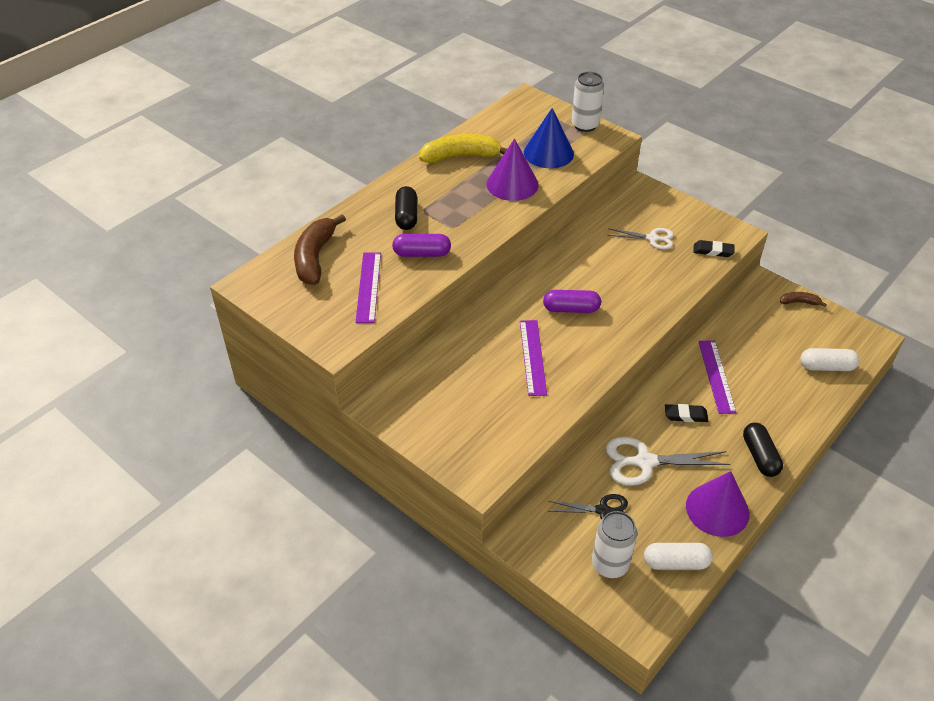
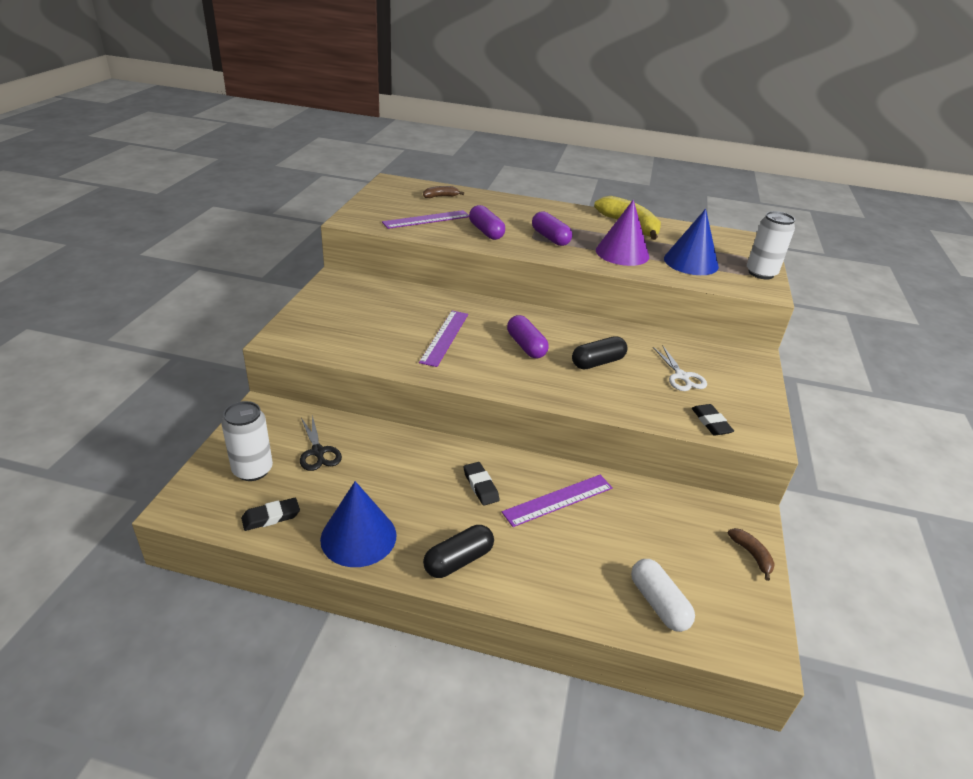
camera: 60 degrees right, 10 degrees down
brown banana [294,214,346,285] -> brown banana [423,186,464,198], size x0.49
black capsule [395,186,417,230] -> black capsule moved to [572,336,627,369]
purple ruler [520,320,547,396] -> purple ruler turned 45 degrees counterclockwise [419,311,468,367]
white scissors [606,437,731,486] -> none
white capsule [644,543,713,570] -> black eraser [241,498,300,531]
purple cone [686,471,749,537] -> blue cone [320,481,396,567]
none -> purple capsule [532,211,572,246]

